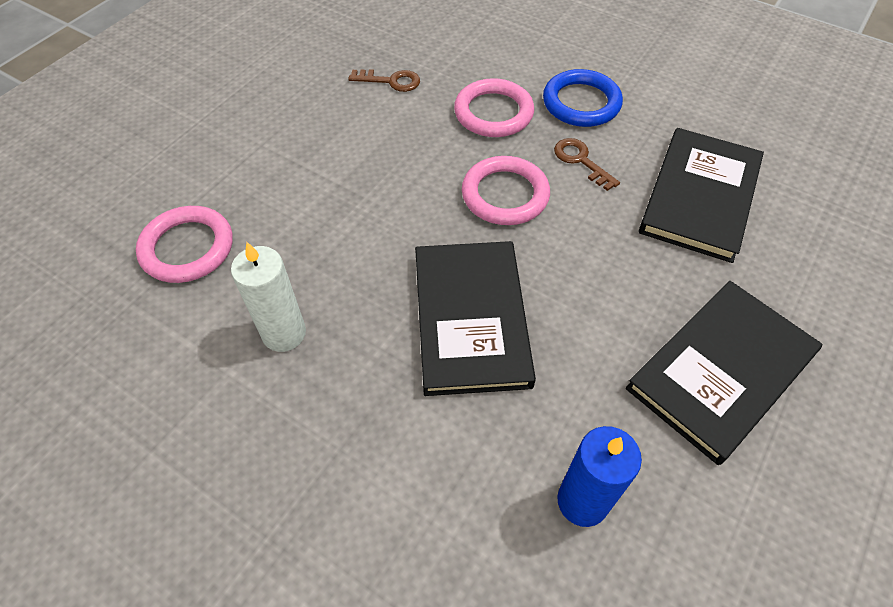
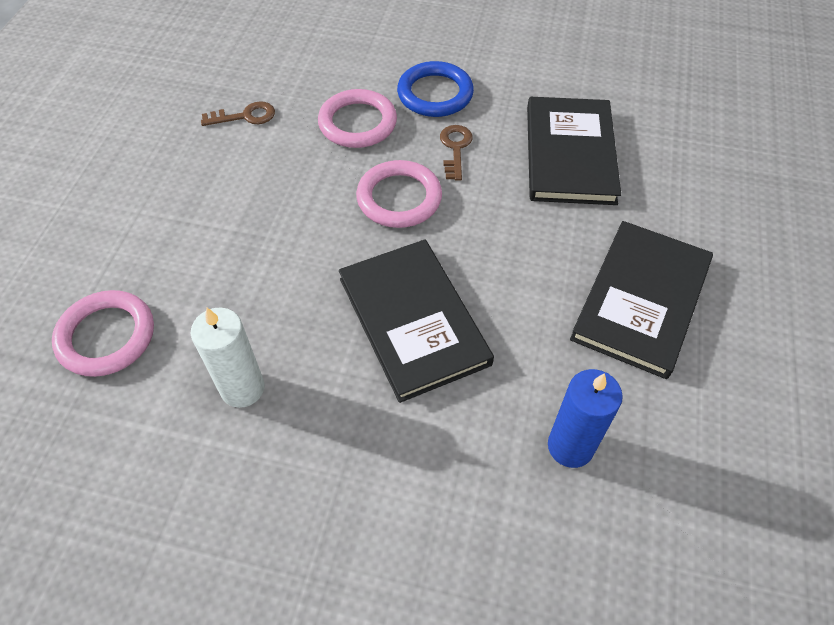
camera: 20 degrees left, 0 degrees up
brown key [554,138,620,191] -> brown key turned 60 degrees clockwise [440,125,473,181]

